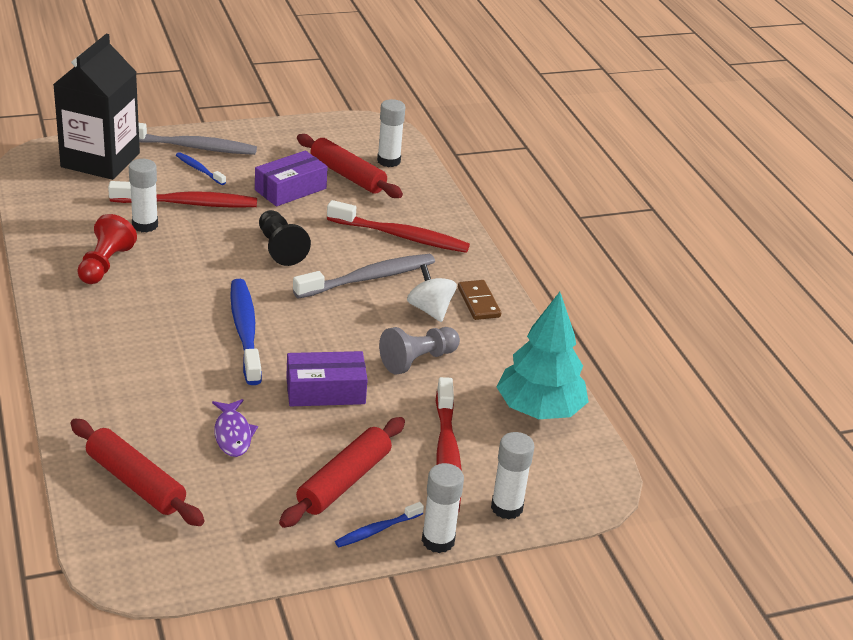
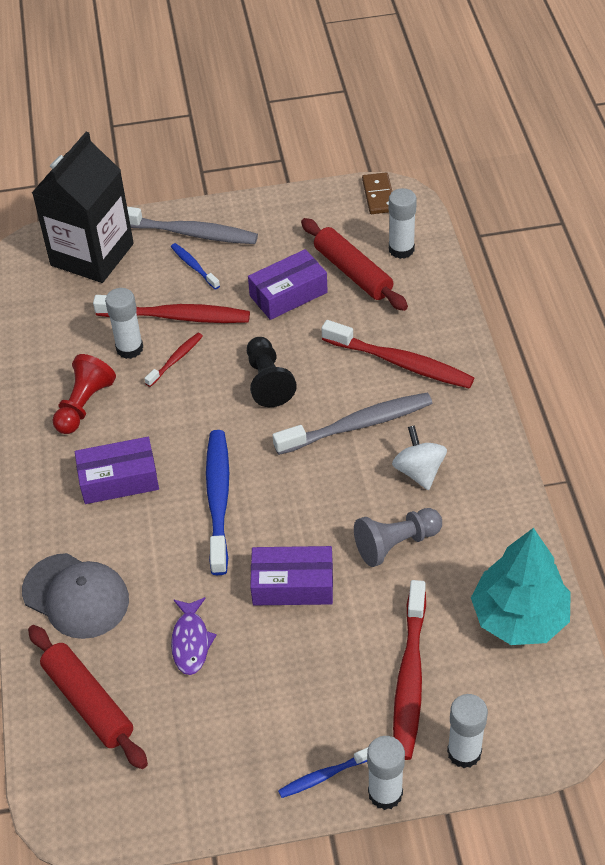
camera: 15 degrees right, 15 degrees up
red rolling pin [279,417,405,528] -> none
brown domino [458,280,501,320] -> brown domino moved to [362,172,392,214]
none -> grey cap [22,553,129,639]
none -> purple box [75,437,159,504]
none -> red toothbrush [144,333,203,387]

